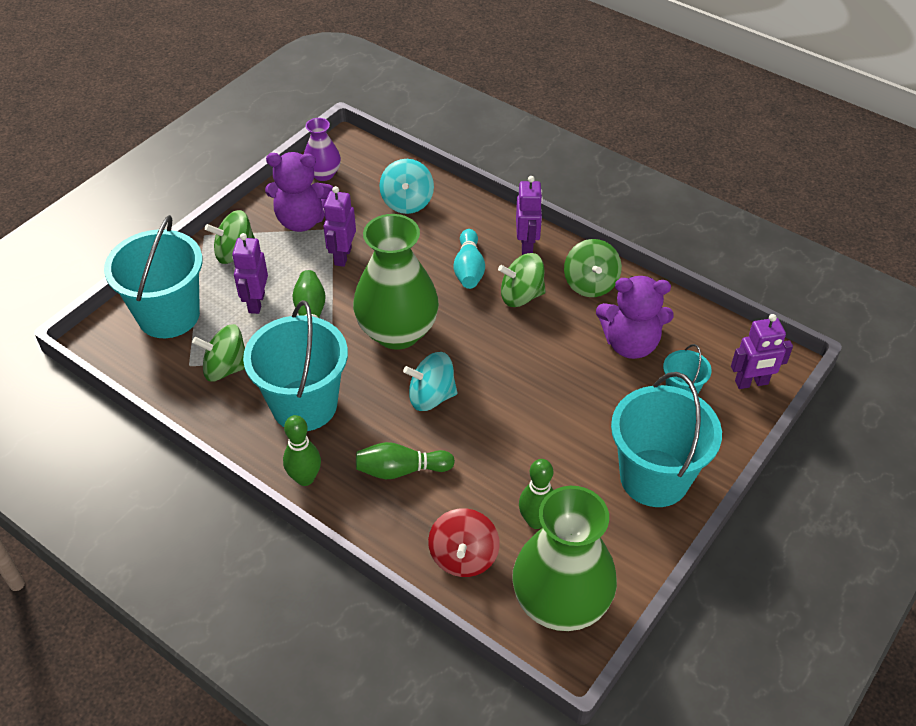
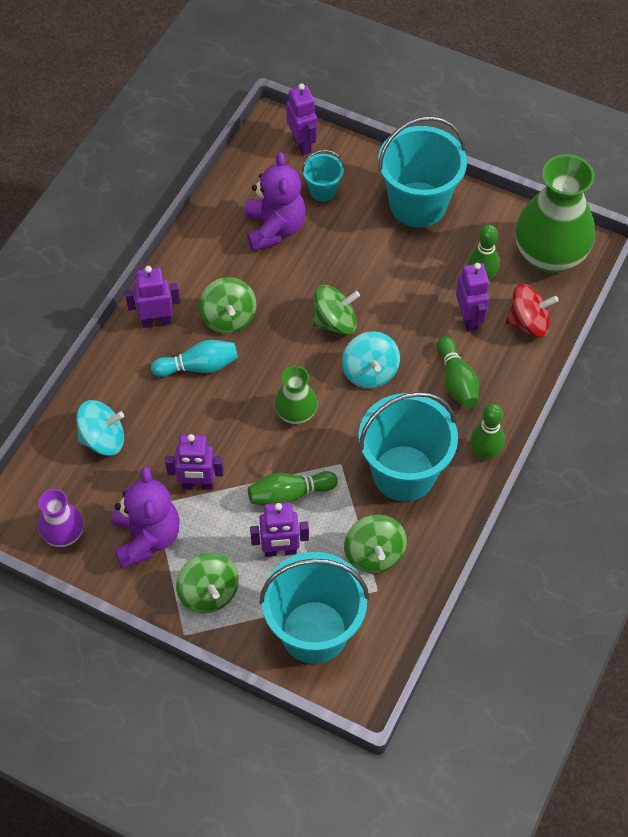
camera: 100 degrees left, 10 degrees up
green vase [353,214,439,350] -> green vase [275,366,317,424], size x0.51
green spinning top [564,239,622,297] -> green spinning top moved to [312,285,360,335]
none -> purple robot [456,263,489,331]

